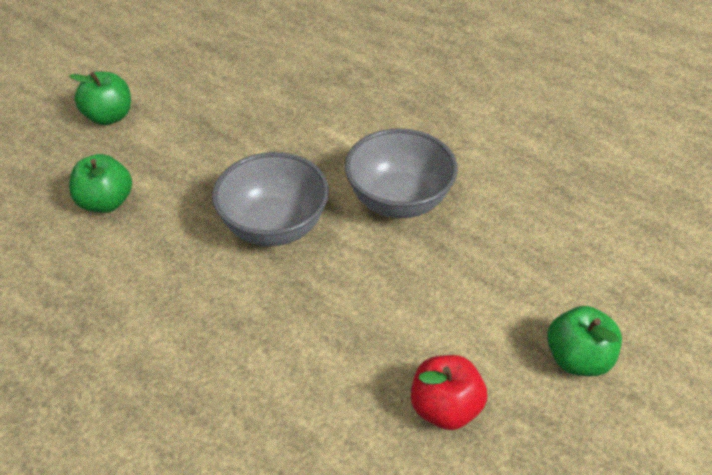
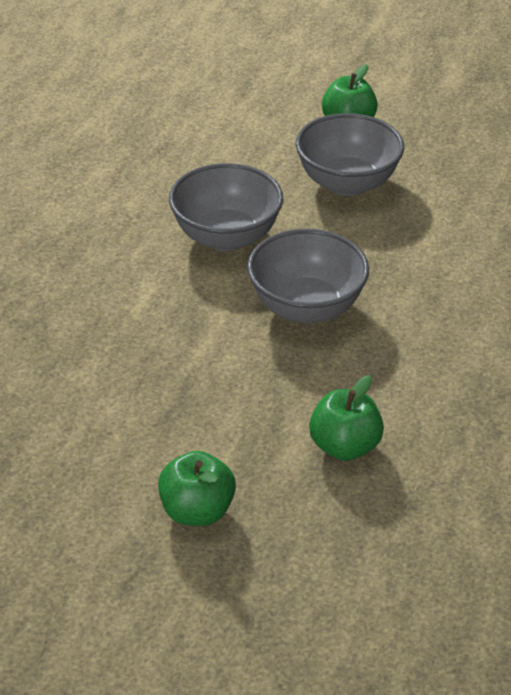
camera: 110 degrees left, 5 degrees down
red apple [411,355,487,430] -> none
none -> grey bowl [296,113,404,196]

